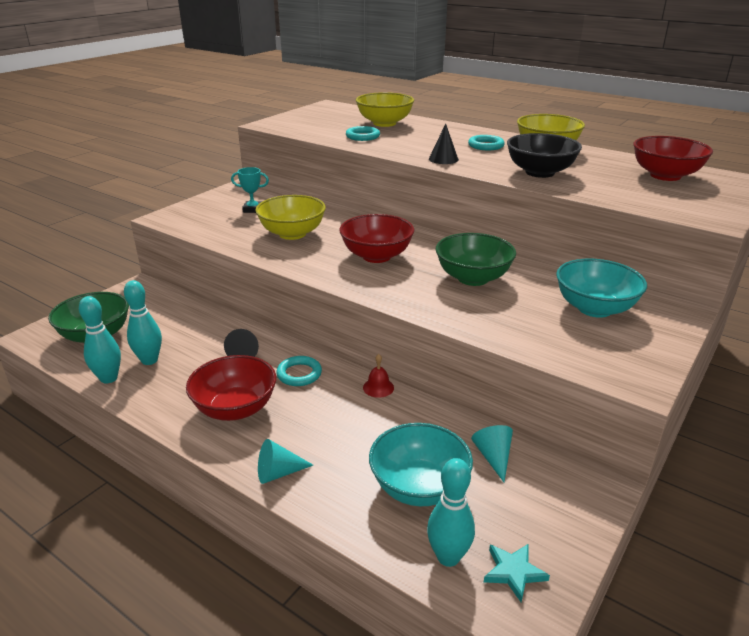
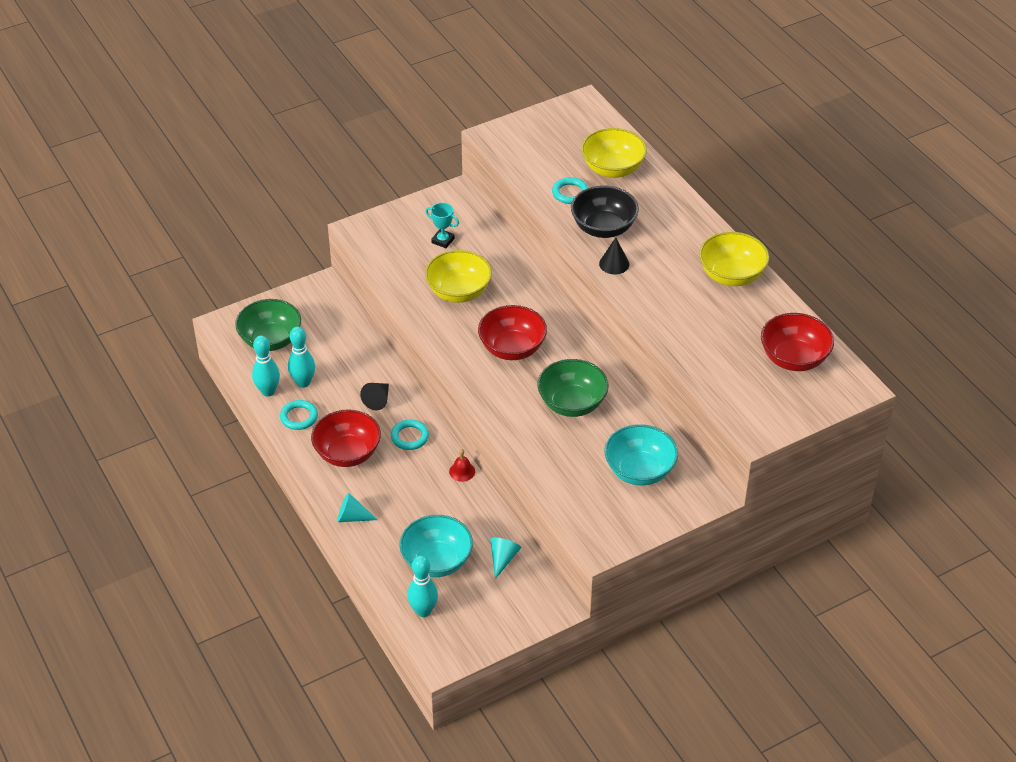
camera: 25 degrees right, 15 degrees up
turquoise ring [468,135,505,150] -> turquoise ring moved to [280,400,318,430]
turquoise star [484,544,550,602] -> none
black bowl [507,133,582,178] -> black bowl moved to [571,186,639,238]

